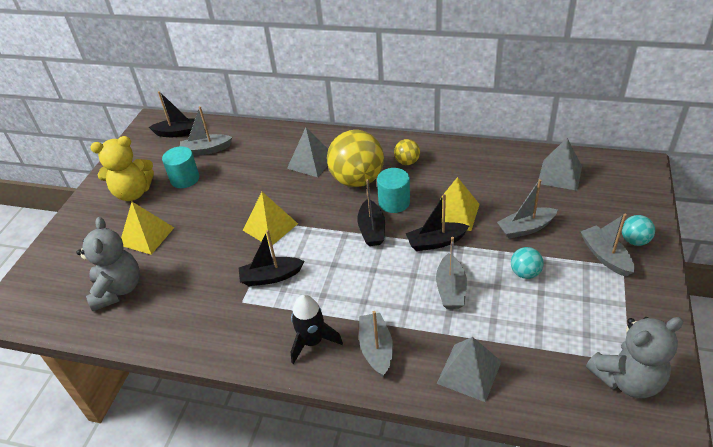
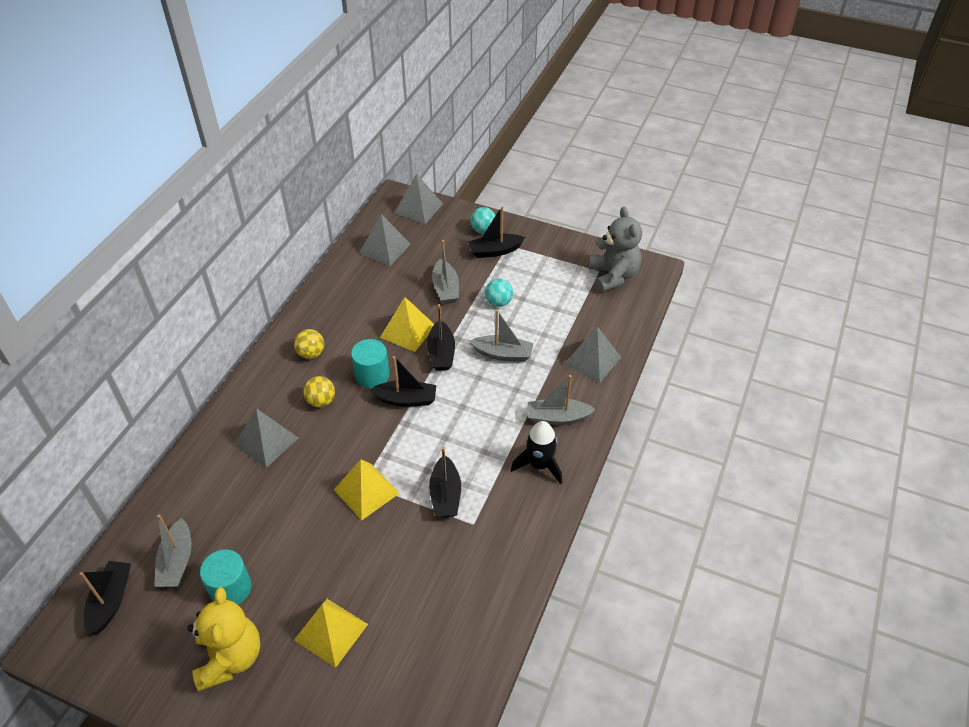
camera: 85 degrees left, 5 degrees up
grey teddy bear [76,217,140,311] -> none
yellow ball [327,130,384,187] -> yellow ball [303,376,335,407], size x0.47
grey boat [581,214,634,277] -> black boat [468,206,525,258]
none -> grey pyramid [395,173,443,224]

